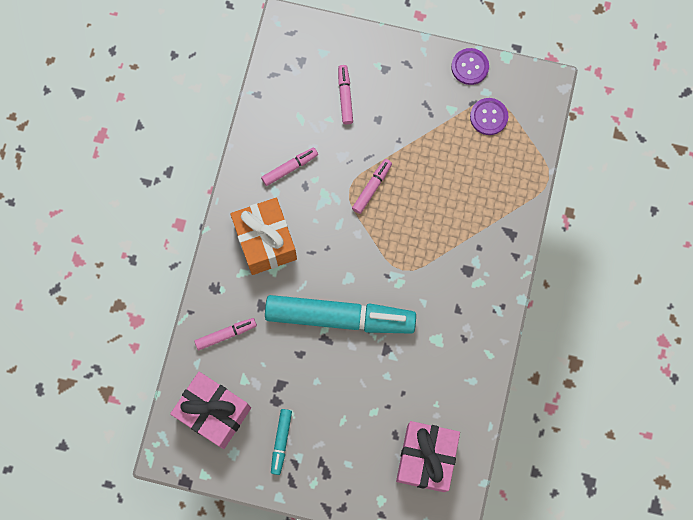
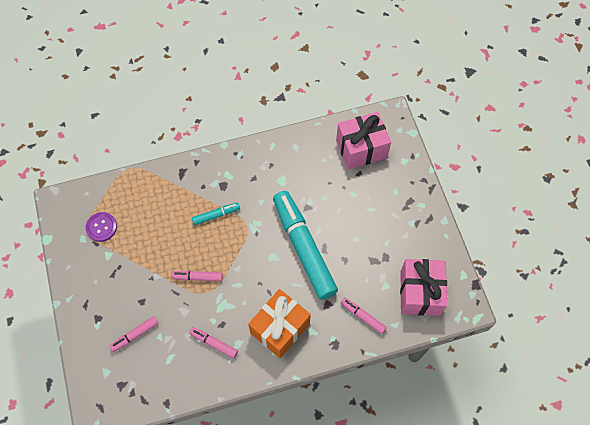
camera: 120 degrees left, 10 degrees down
turquoise marker [271,409,292,475] -> turquoise marker moved to [192,202,240,225]
purple button [451,48,489,85] -> none

